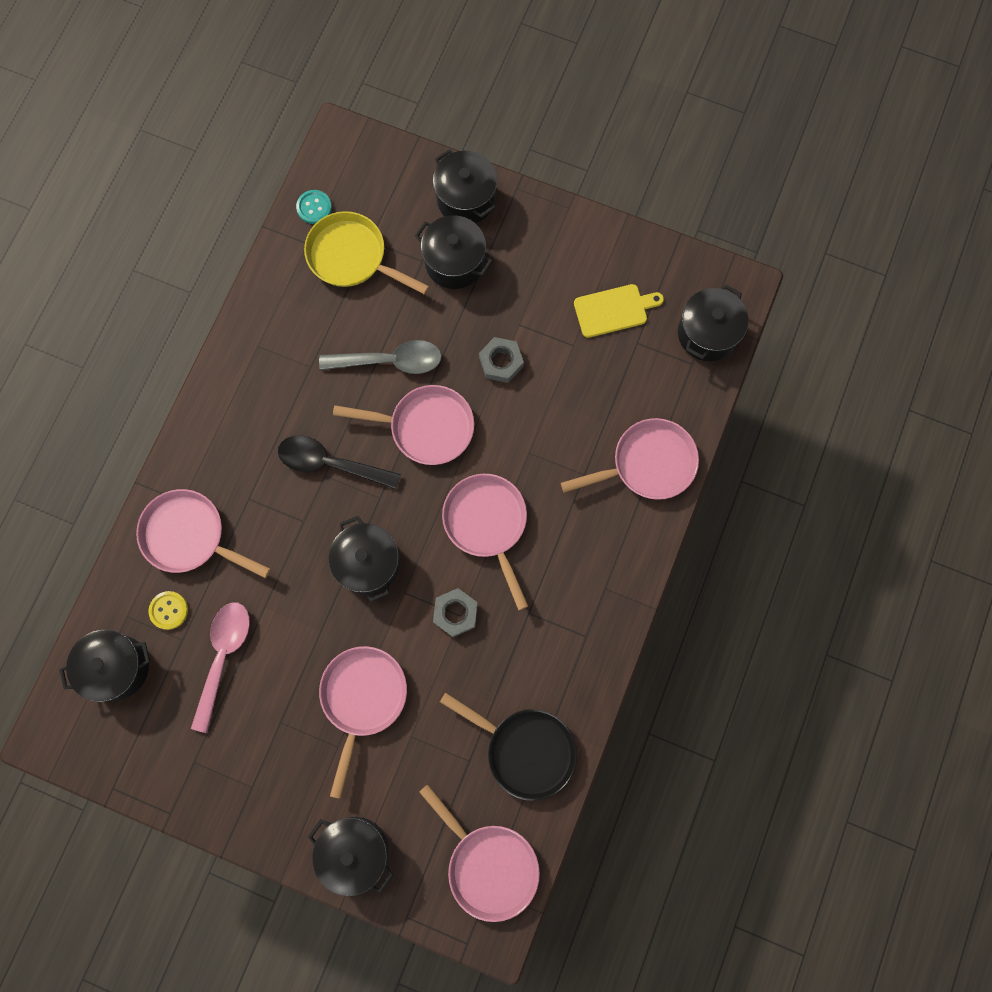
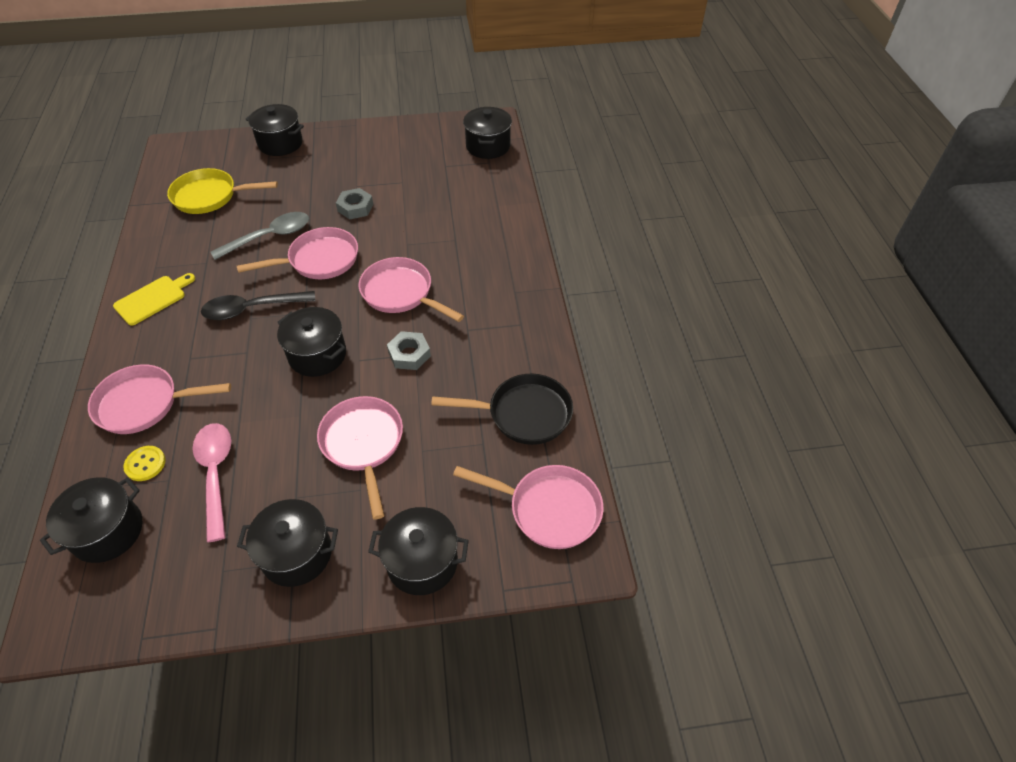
camera: 30 degrees left, 25 degrees down
turquoise button [296,190,332,224] -> none
black pot [415,215,493,289] -> black pot moved to [237,499,338,587]
pink pan [561,418,699,500] -> none
yellow cutting board [574,284,664,338] -> yellow cutting board moved to [113,273,195,326]

